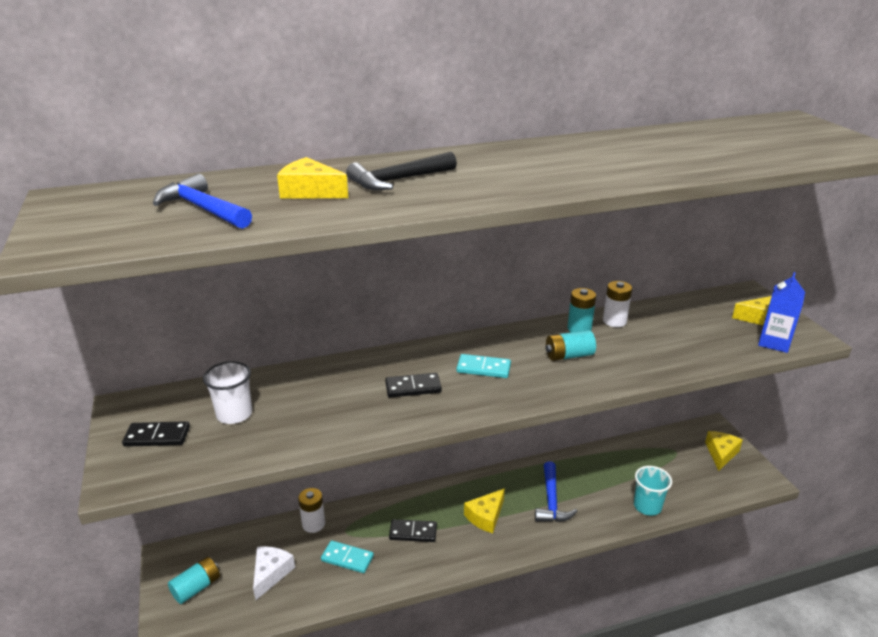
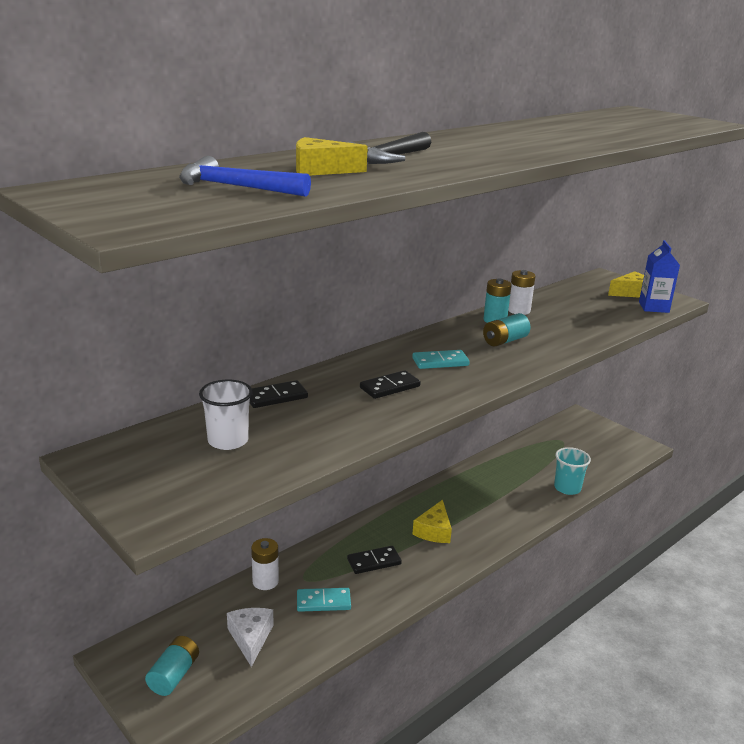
camera: 25 degrees left, 5 degrees down
black domino [122,421,190,447] -> black domino moved to [250,380,308,408]
blue hammer [535,461,578,522] -> none
yellow cheese [705,431,743,471] -> none

